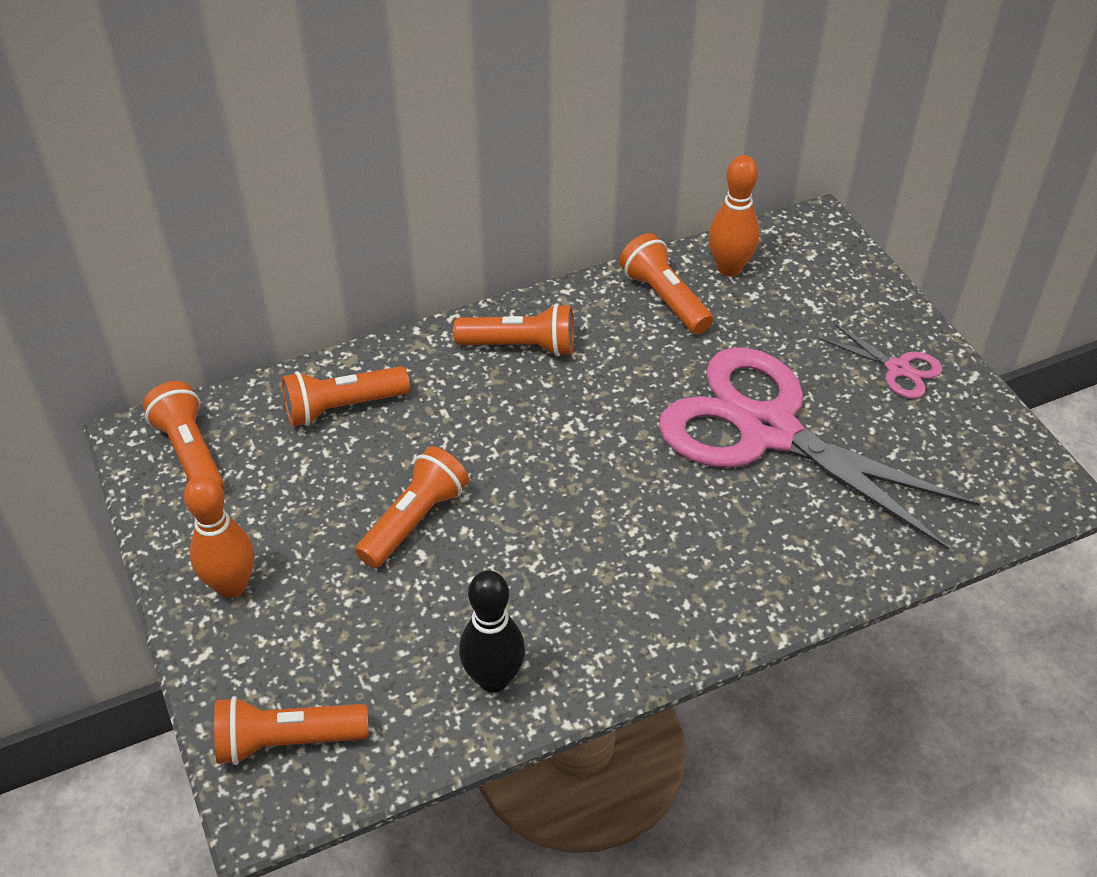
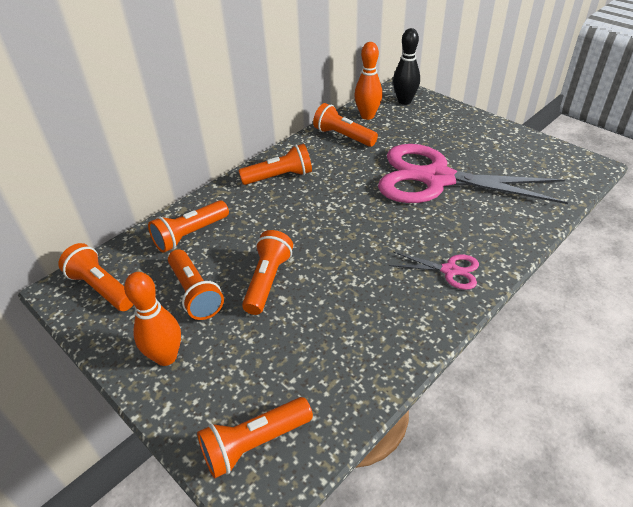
camera: 20 degrees left, 5 degrees down
black bowling pin [459,570,525,693] -> black bowling pin moved to [393,28,420,105]
pink scissors [819,322,942,399] -> pink scissors moved to [389,252,479,290]
none -> orange flashlight [168,249,224,320]

